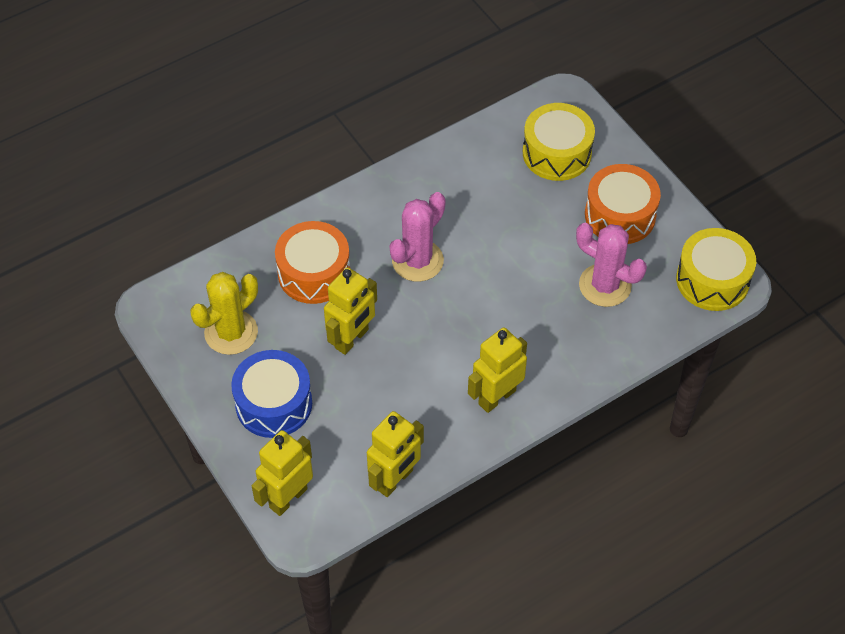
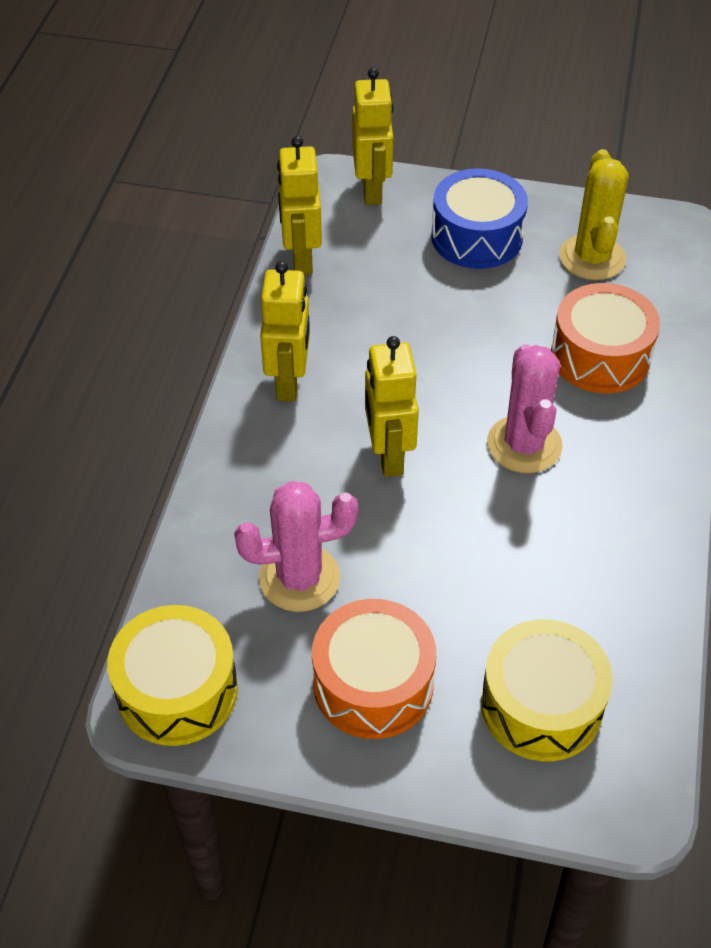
camera: 135 degrees right, 5 degrees down
yellow robot [324,267,377,355] -> yellow robot moved to [365,336,419,477]

